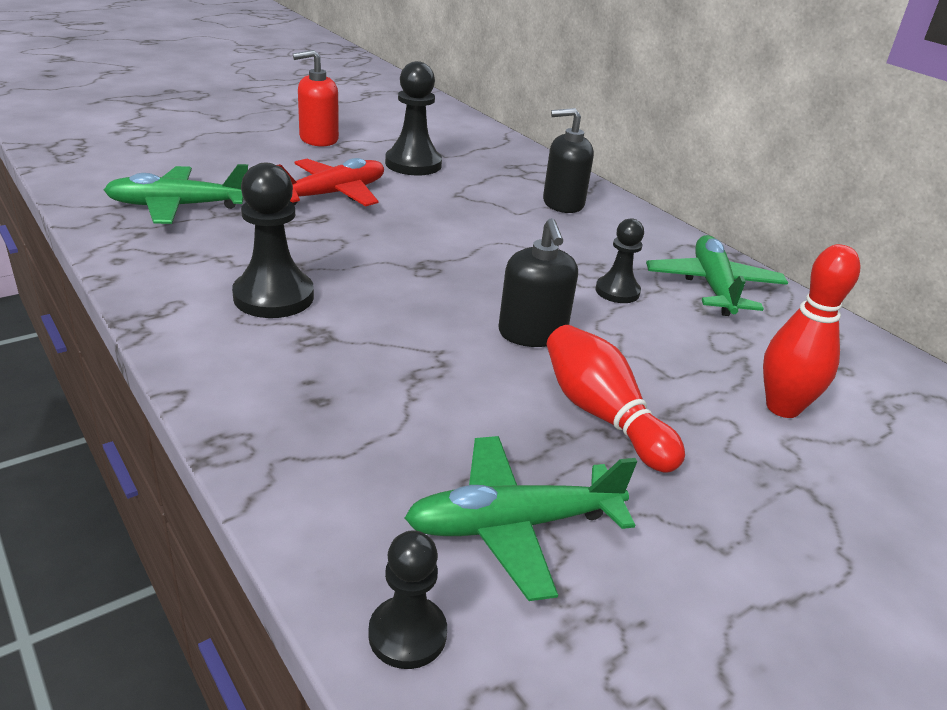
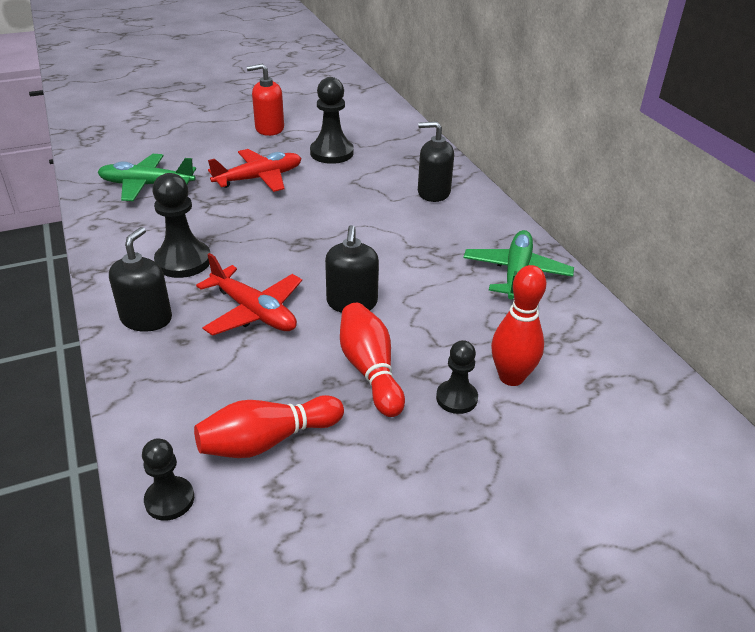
camera: 15 degrees right, 5 degrees up
green plane [404,436,637,601] -> red bowling pin [194,395,344,458]
black pawn [596,218,644,303] -> black pawn moved to [436,340,478,414]
none -> black soap dispenser [109,227,172,332]
none -> red plane [196,253,302,336]

